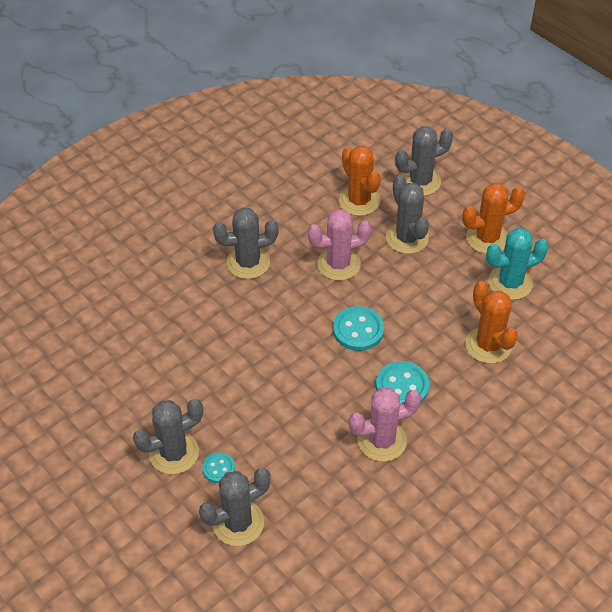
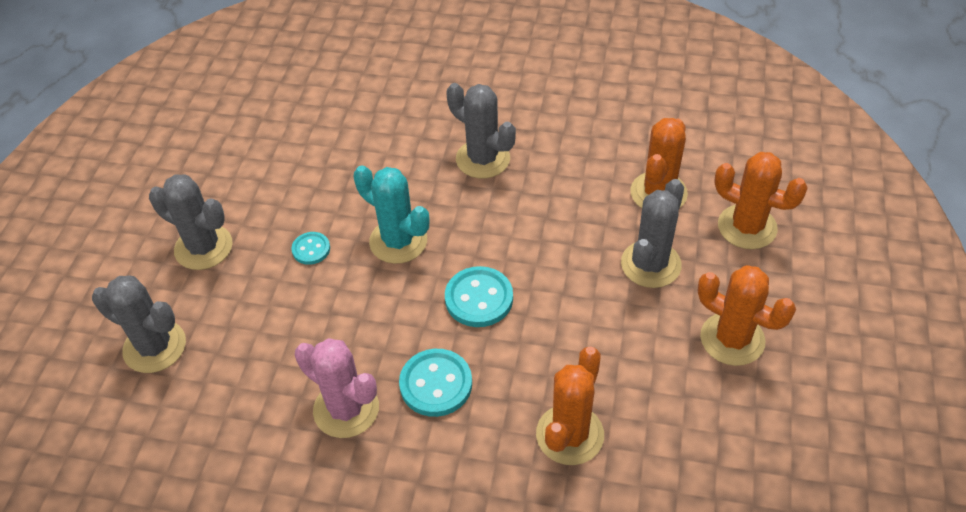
camera: 55 degrees right, 0 degrees up
turquoise button [202,452,235,483] -> turquoise button moved to [291,232,330,265]
pink cactus [308,209,372,281] -> none
grey cactus [395,126,453,196] -> orange cactus [714,152,808,249]
turquoise cactus [486,228,549,300] -> turquoise cactus moved to [354,165,429,264]

